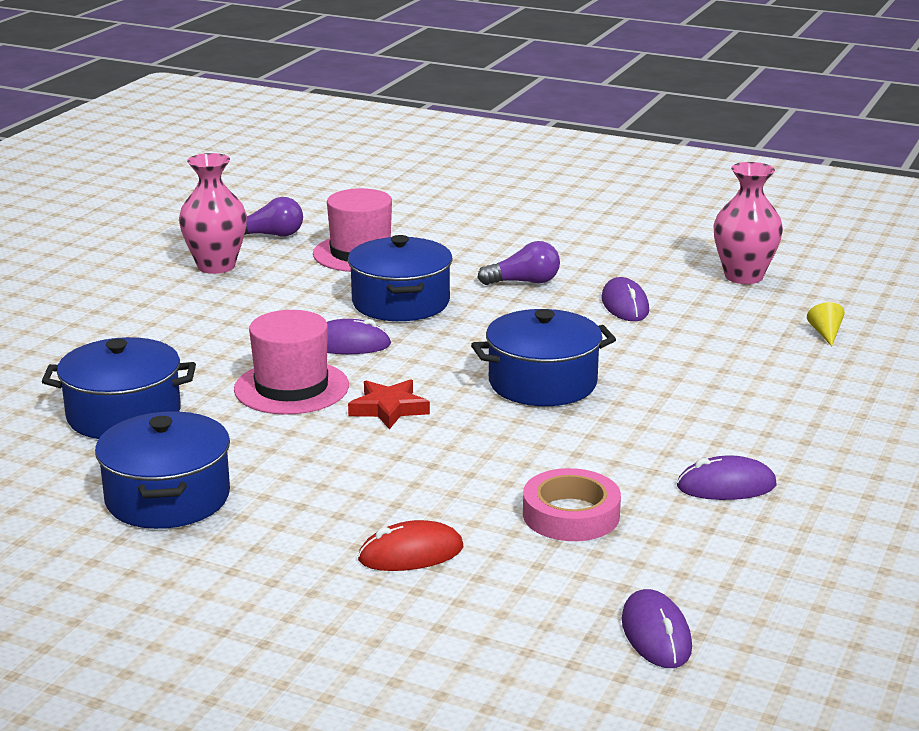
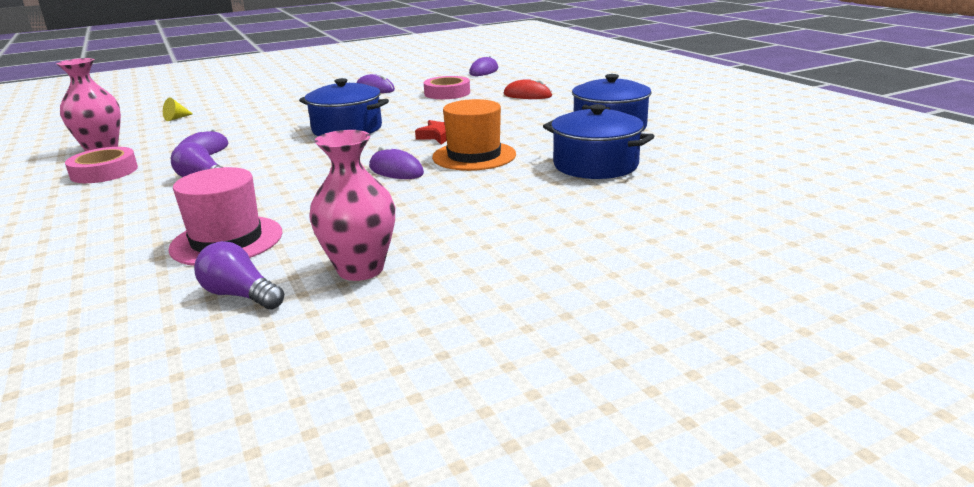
camera: 140 degrees left, 0 degrees up
pink hat [234,310,349,415] -> orange hat [432,99,516,171]
blue pot [348,235,453,321] -> none
none -> pink tape [65,147,138,183]

